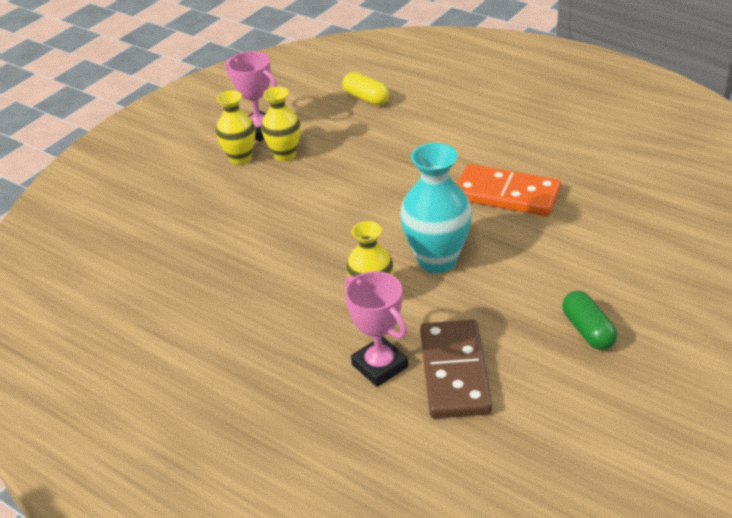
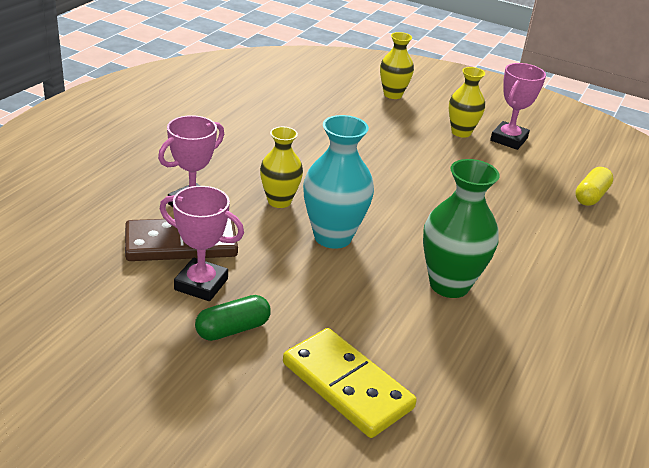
camera: 75 degrees right, 5 degrees down
yellow vase [261,87,301,161] -> yellow vase moved to [380,32,414,99]
orange domino [457,164,561,216] -> green vase [423,159,500,298]
none -> pink trophy [160,186,244,301]
none -> yellow domino [283,328,417,438]

